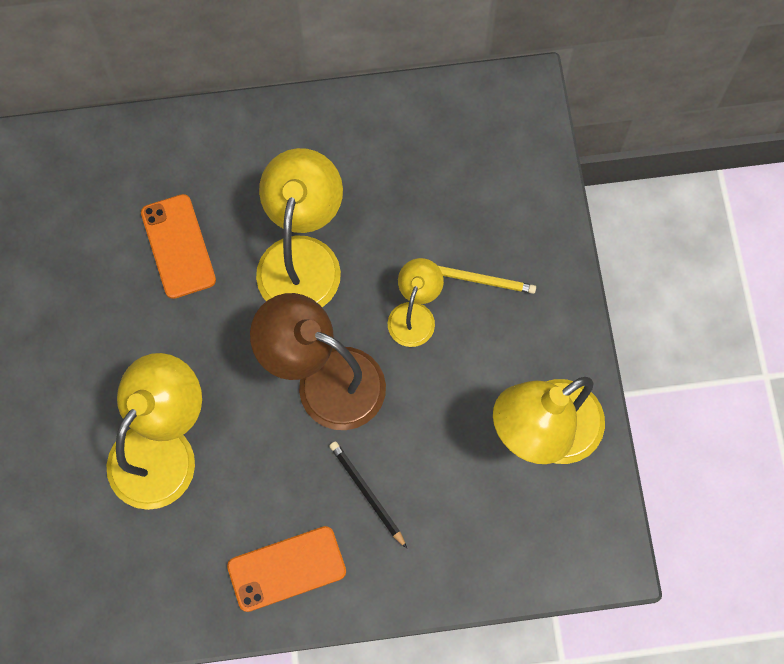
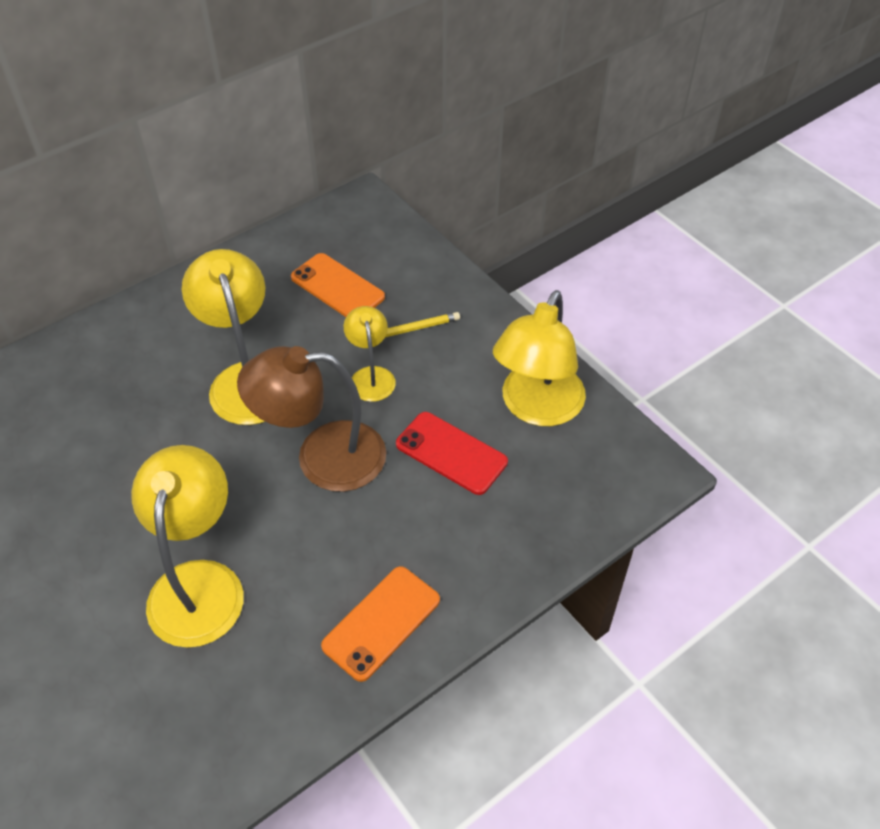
camera: 30 degrees left, 20 degrees down
orange phone [141,194,216,299] -> orange phone moved to [291,253,385,317]
black pencil [330,441,407,548] -> none
none -> red phone [396,412,508,495]

